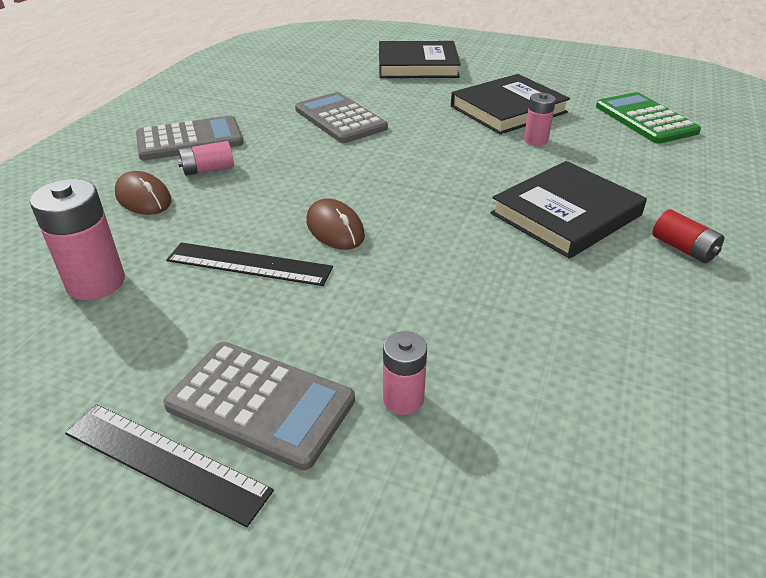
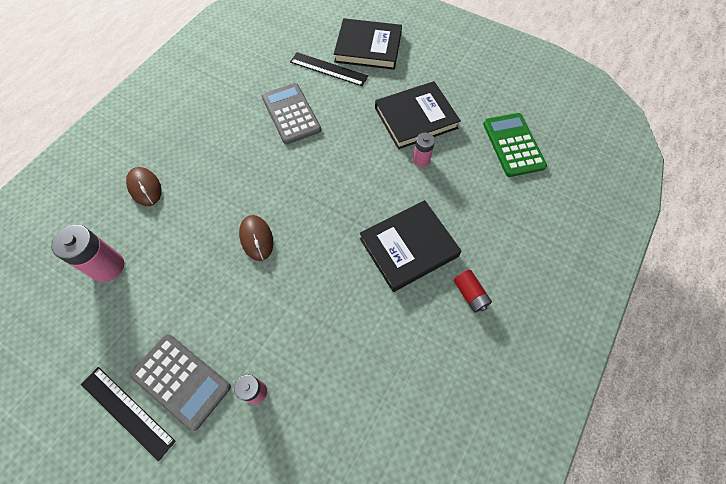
camera: 10 degrees right, 25 degrees up
grey calculator [136,116,243,161] -> none
black ruler [166,242,333,286] -> black ruler moved to [290,52,368,86]
pink battery [177,141,234,176] -> none

